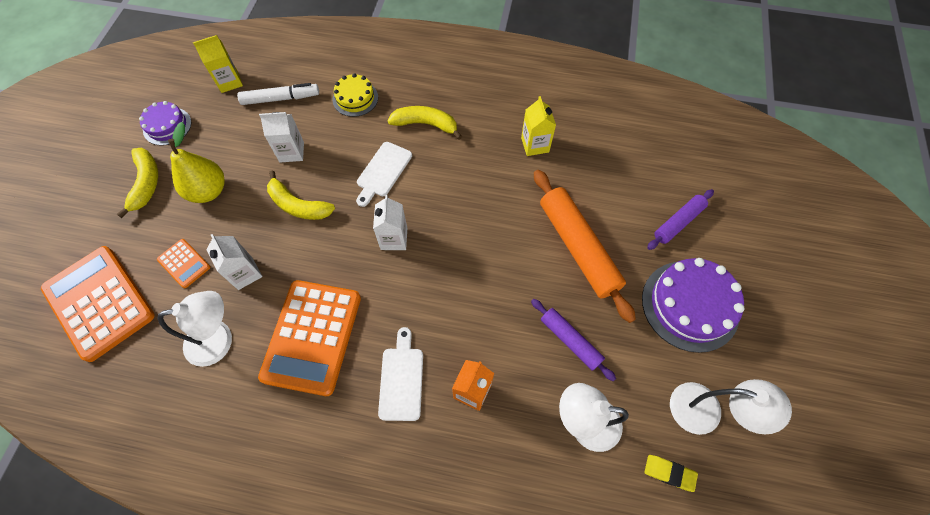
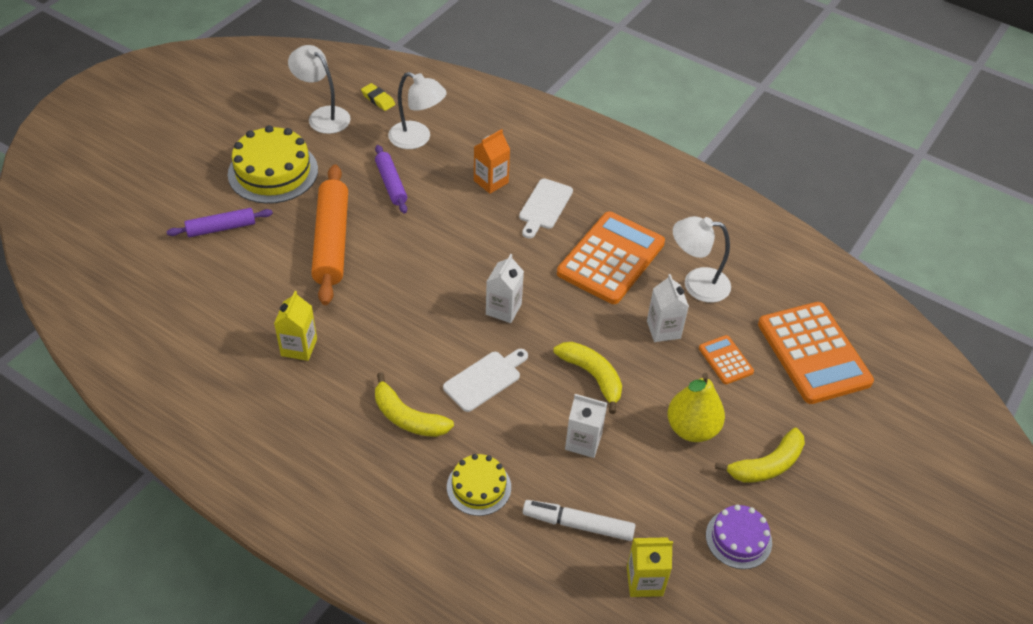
camera: 160 degrees left, 15 degrees down
yellow banana [117,148,158,218] -> yellow banana turned 135 degrees counterclockwise [715,428,805,483]
purple cake [642,258,744,353] -> yellow cake [228,125,318,204]

